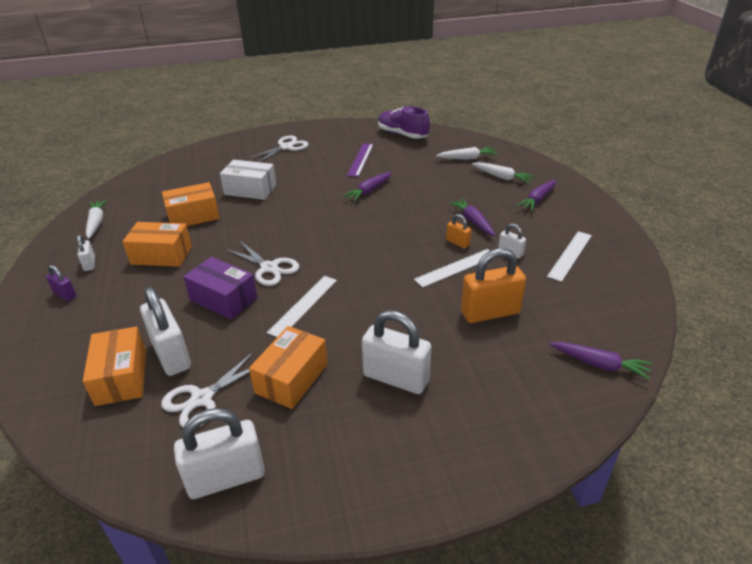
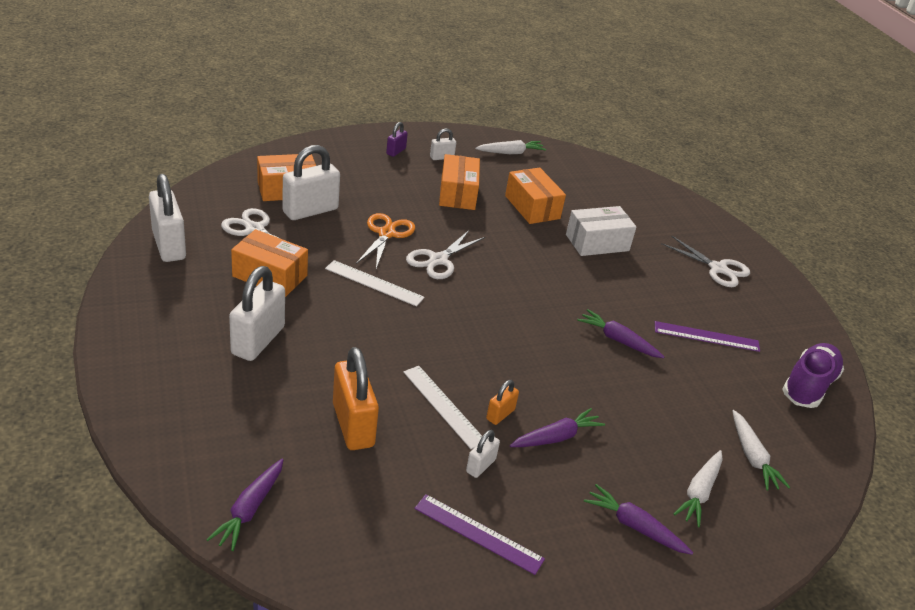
camera: 80 degrees right, 0 degrees up
purple box [183,257,258,320] -> orange scissors [356,213,415,269]
white box [220,160,276,200] -> white box turned 60 degrees clockwise [566,206,636,256]
white ruler [547,231,592,282] -> purple ruler [414,494,545,575]

